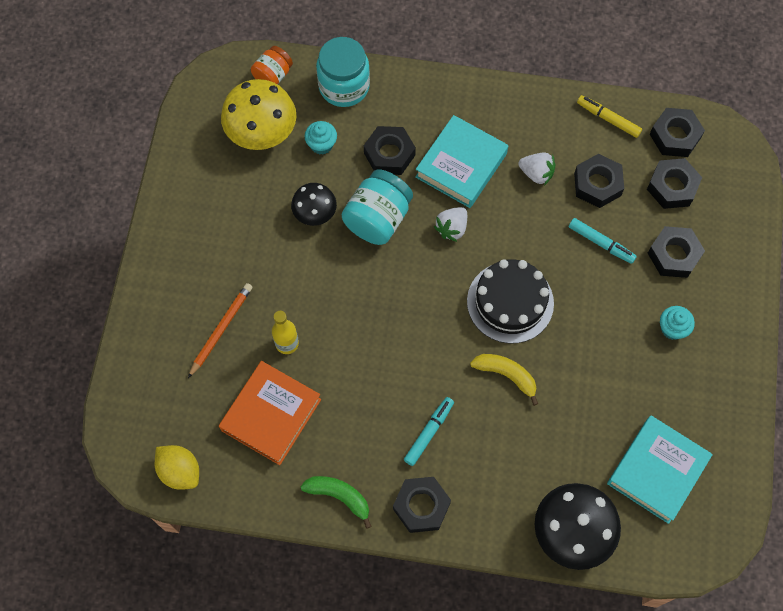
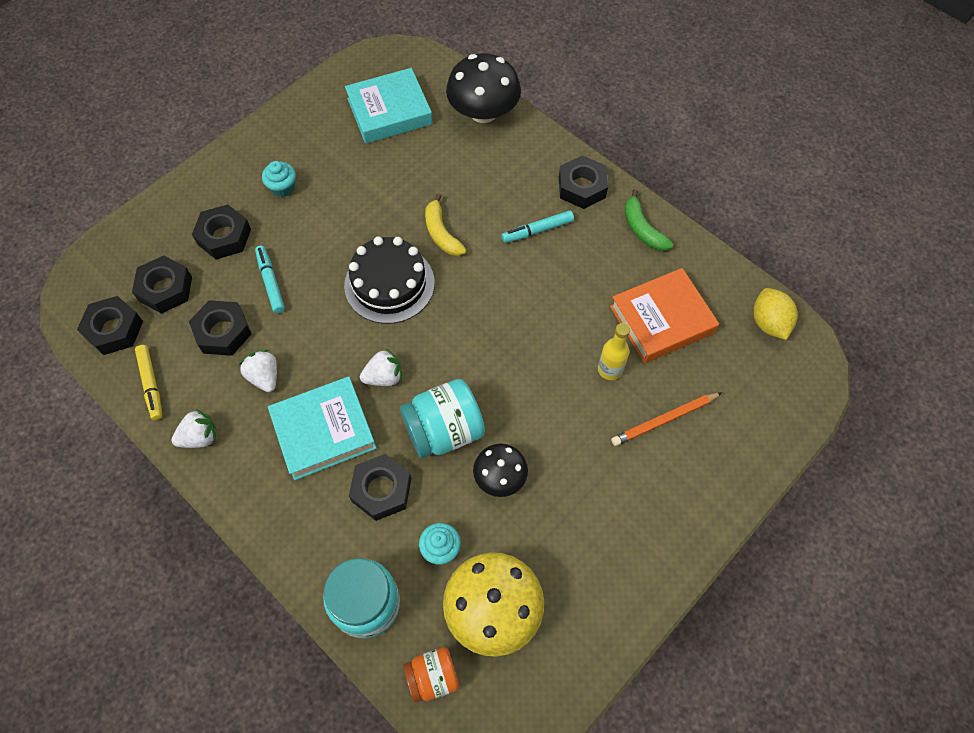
camera: 145 degrees left, 5 degrees down
none -> white strawberry [171,409,216,448]

